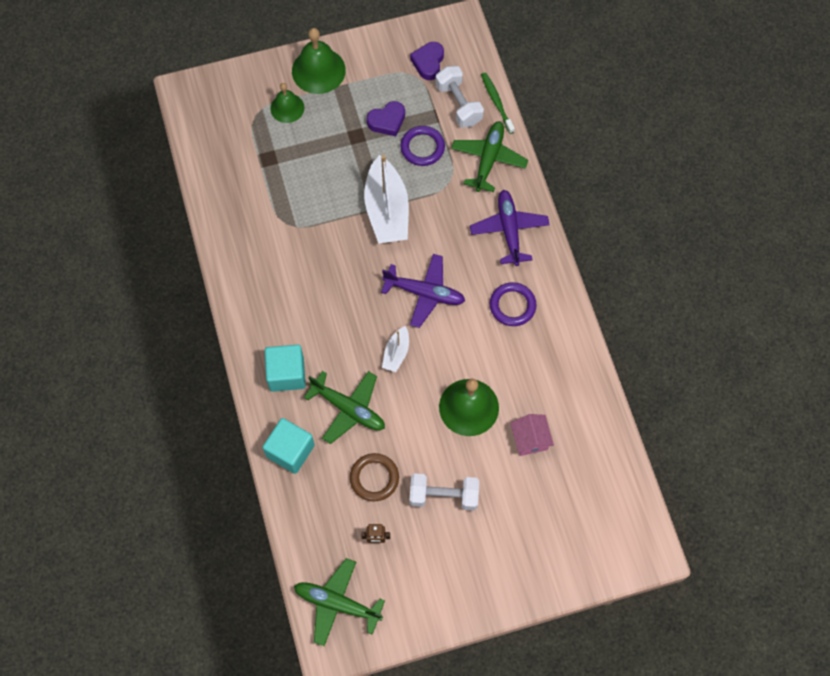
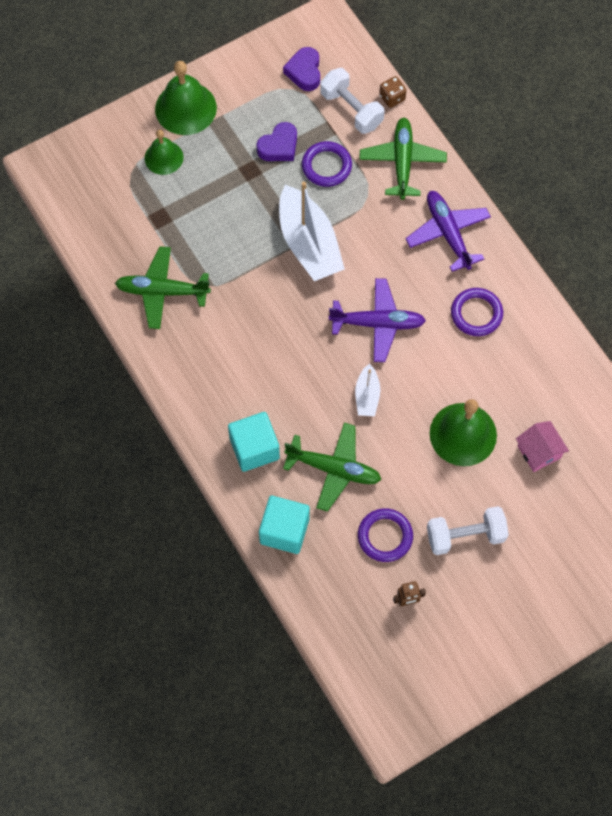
camera: 15 degrees left, 0 degrees up
green plane [294,558,385,646] -> green plane moved to [115,246,211,329]
brown ring [350,453,399,501] -> purple ring [358,508,413,562]
green toothbrush [481,72,515,134] -> brown dice [379,76,407,108]

